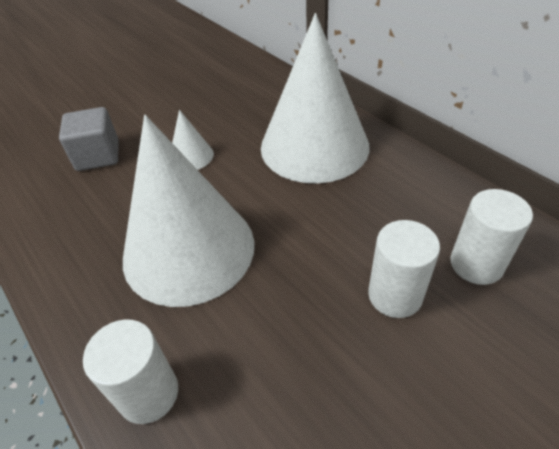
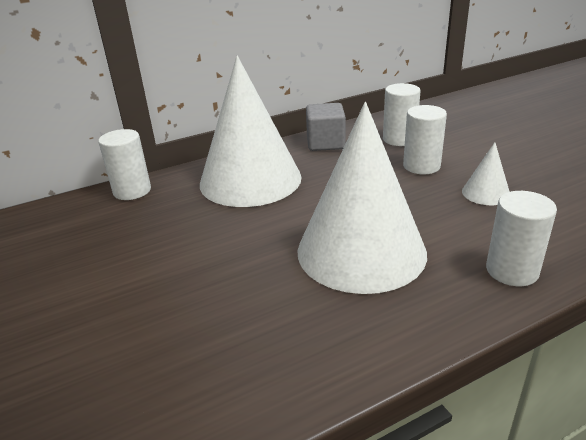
camera: 80 degrees left, 15 degrees down
grey cube [59,107,119,171] -> grey cube moved to [306,103,346,151]
white cone [172,110,214,170] -> white cone moved to [462,142,510,205]
none -> white cylinder [98,129,151,200]

